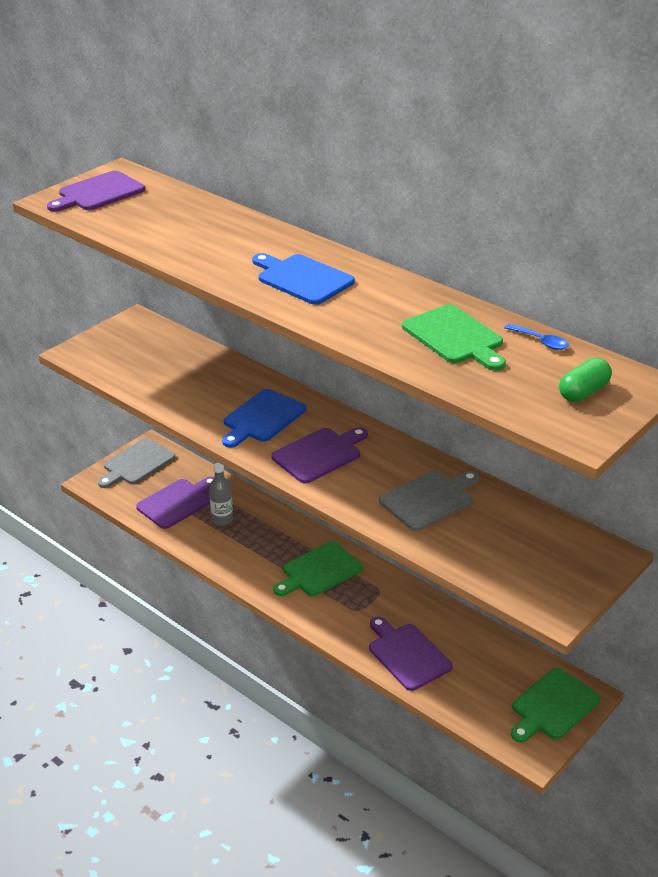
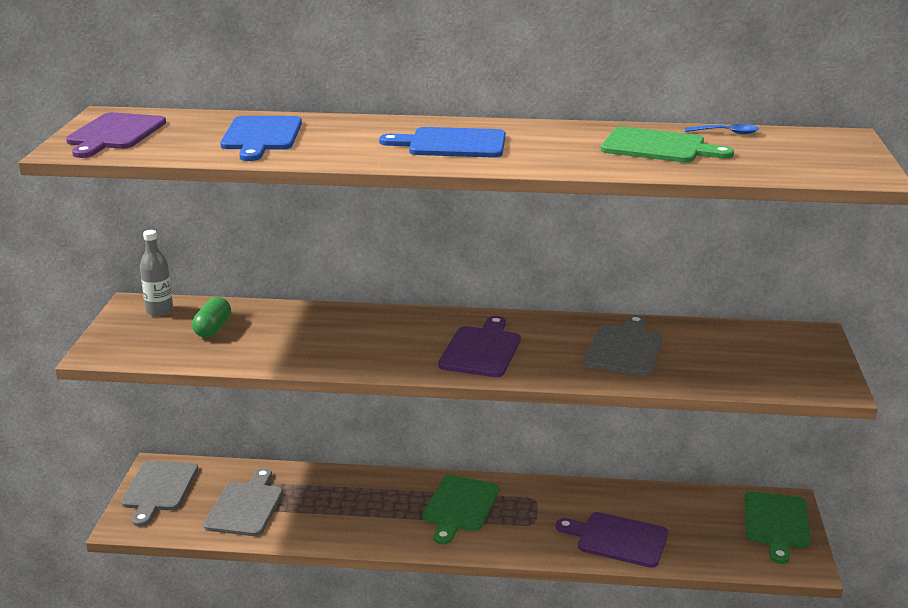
camera: 35 degrees left, 10 degrees down
purple cutting board [136,477,214,529] -> grey cutting board [203,468,283,536]
grey bottle [209,463,233,526] -> grey bottle moved to [140,230,173,316]
blue cutting board [222,389,306,448] -> blue cutting board moved to [220,116,302,161]
green capsule [559,358,612,402] -> green capsule moved to [192,297,231,338]

